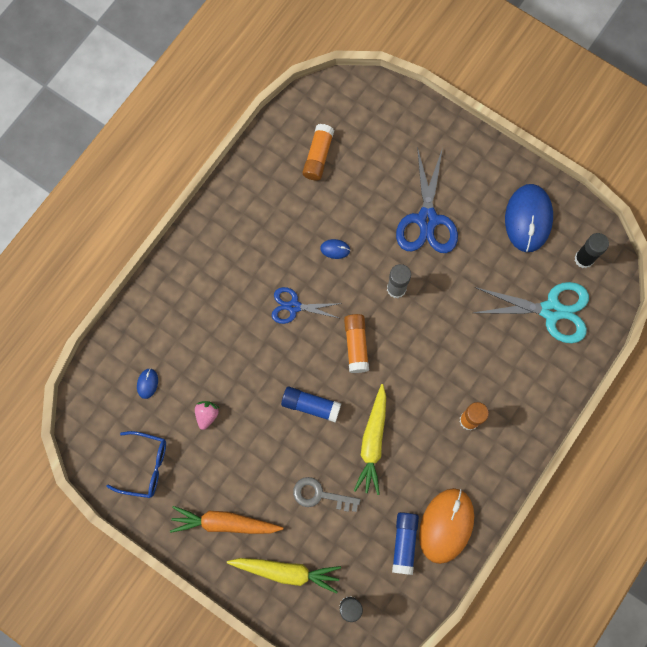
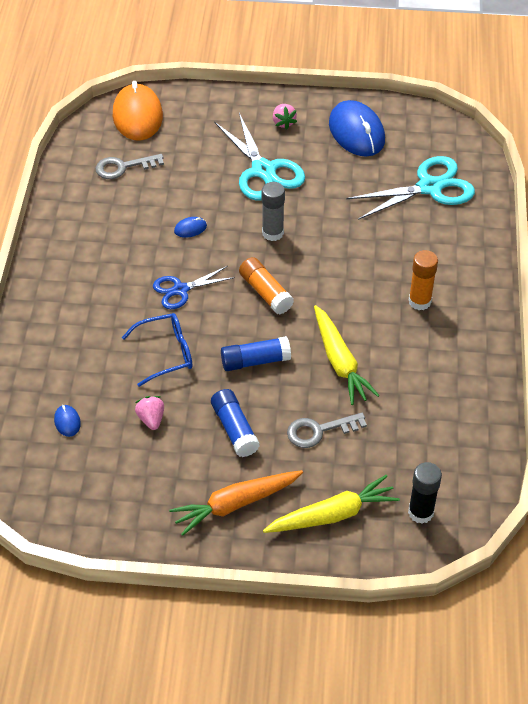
camera: 30 degrees left, 25 degrees down
blue glasses [106,431,166,498] -> blue glasses moved to [122,313,193,387]
orange glue stick [302,124,334,181] -> grey key [96,154,164,179]
blue glue stick [392,512,419,575] -> blue glue stick moved to [211,389,260,457]
blue scissors [396,147,458,253] -> turquoise scissors [214,113,305,200]
orange mouse [419,488,474,564] -> orange mouse moved to [113,81,163,141]
black glue stick [575,233,609,268] -> none
none -> pink strawberry [273,104,297,130]

